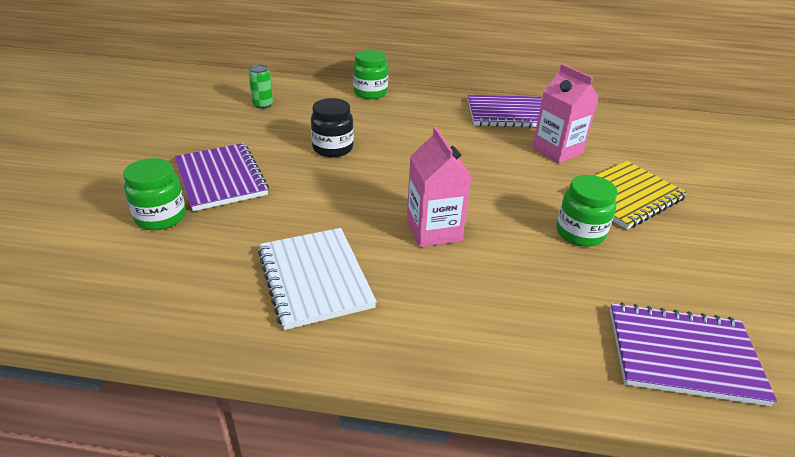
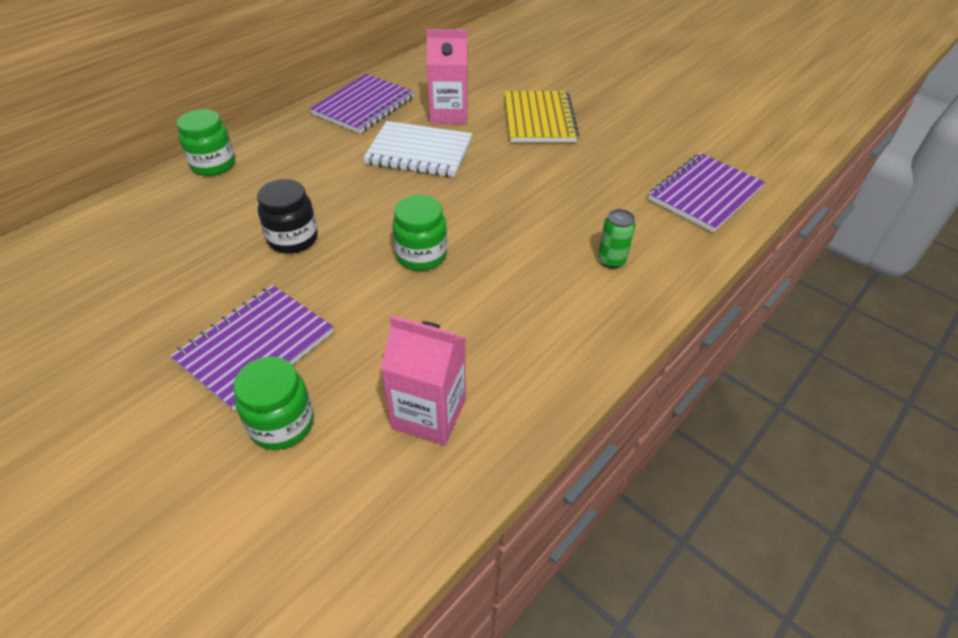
camera: 55 degrees left, 10 degrees up
purple notebook [175,143,269,211] -> purple notebook turned 60 degrees counterclockwise [171,285,333,411]
green can [248,64,273,109] -> green can moved to [598,209,636,269]
white notebook [258,228,377,330] -> white notebook moved to [363,121,472,177]
pink carton [407,127,472,247] -> pink carton moved to [381,315,466,445]
green jar [556,175,618,247] -> green jar moved to [392,195,447,271]

